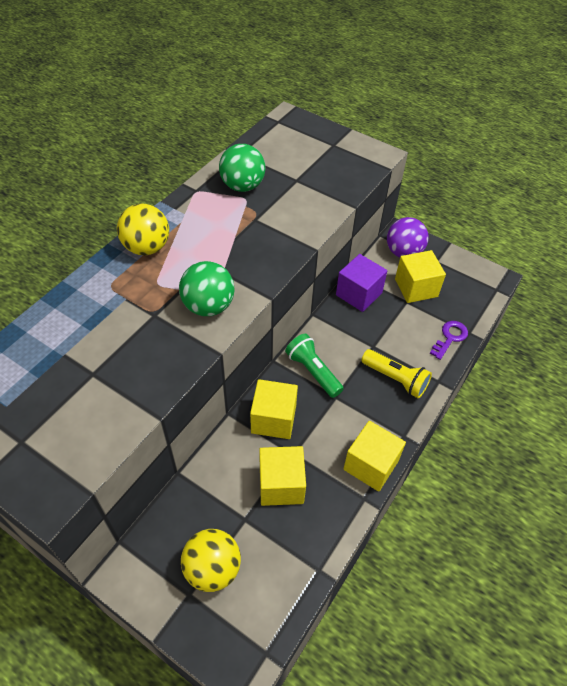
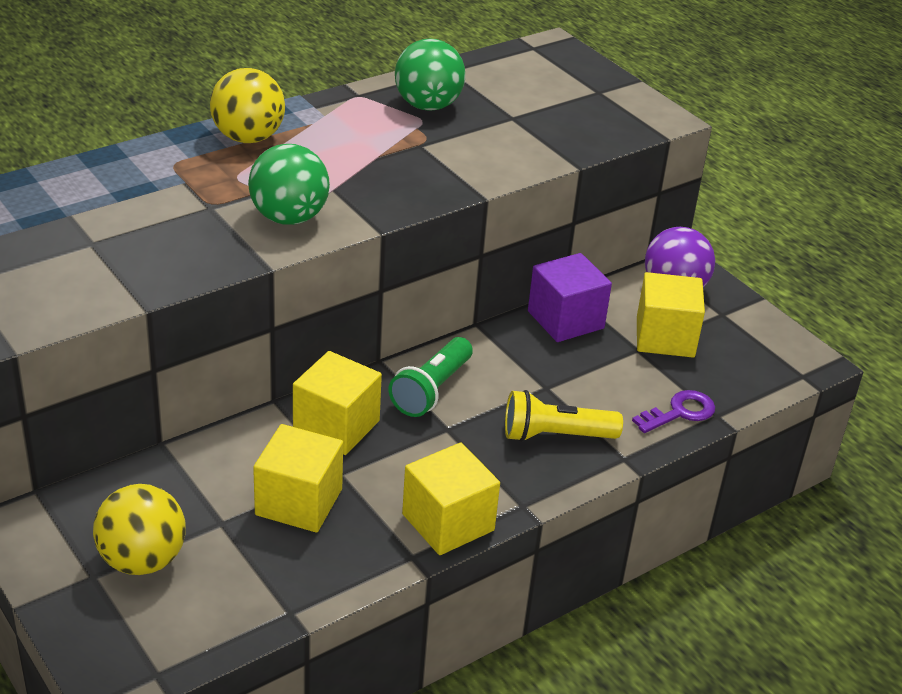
camera: 20 degrees right, 15 degrees down
green flashlight [285,334,344,398] -> green flashlight turned 135 degrees counterclockwise [389,337,473,417]
yellow flashlight [361,349,432,398] -> yellow flashlight turned 120 degrees clockwise [505,390,623,442]

